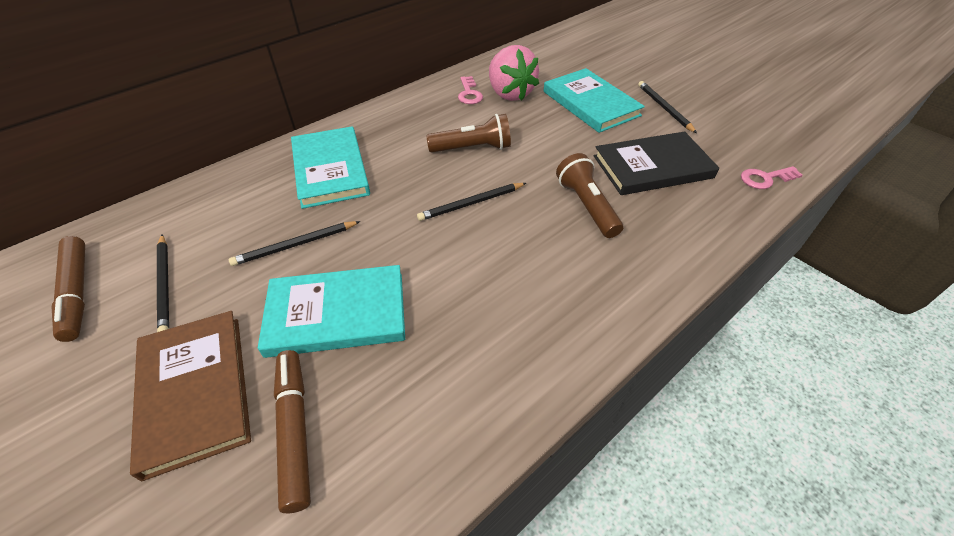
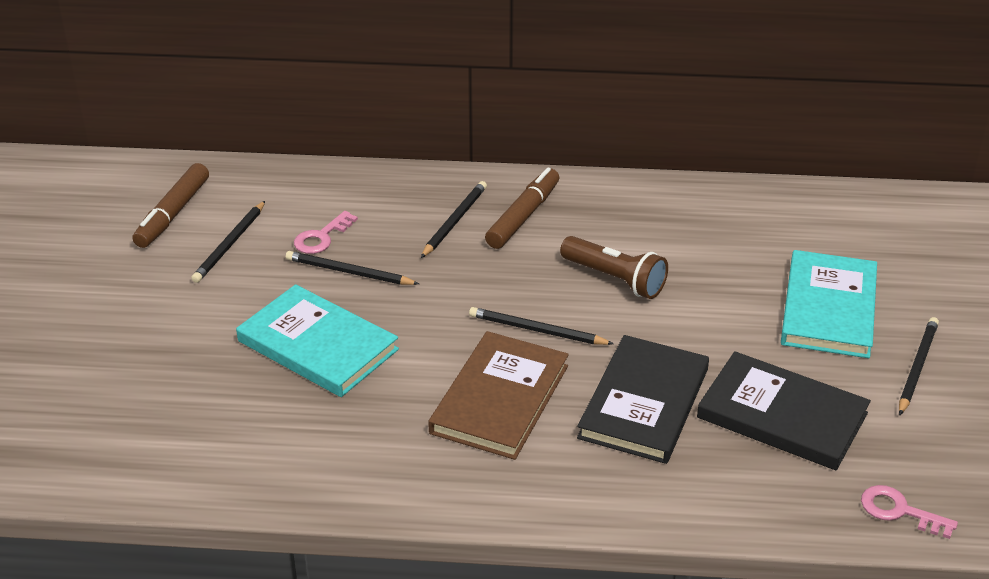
camera: 45 degrees right, 10 degrees down
brown book [130,311,251,481] -> brown book moved to [428,331,569,460]
brown marker [274,350,311,513] -> brown marker moved to [485,167,559,249]
turquoise book [291,126,370,209] -> black pencil [421,181,487,258]
pink key [458,76,483,104] -> pink key moved to [294,211,358,254]
pink strawberry [489,45,539,101] -> none
brown flashlight [556,153,623,238] -> black book [577,335,709,464]

